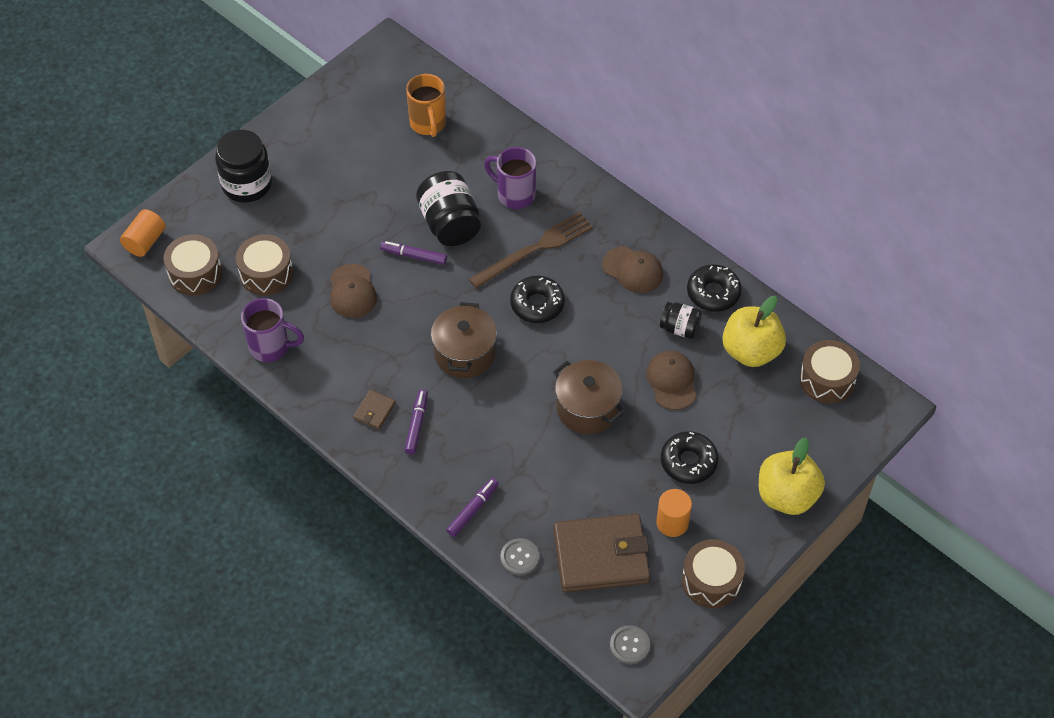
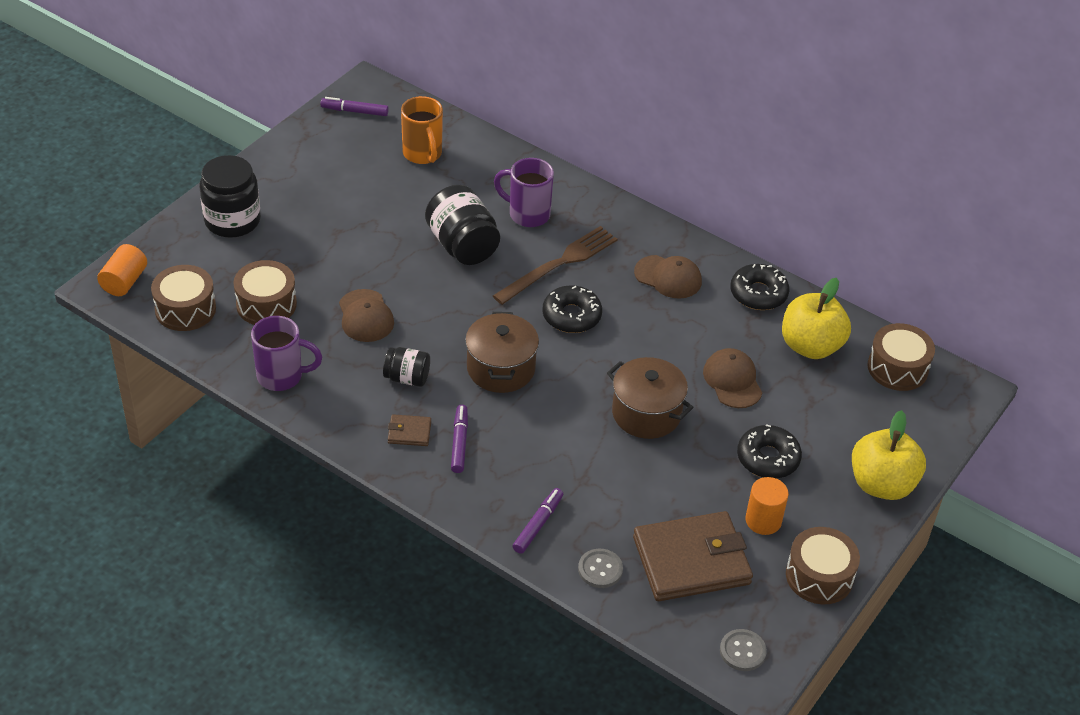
camera: 10 degrees left, 10 degrees down
brown wallet [353,390,396,430] -> brown wallet turned 75 degrees clockwise [388,414,431,446]
purple marker [380,241,447,265] -> purple marker moved to [320,97,389,116]
black jar [660,302,702,339] -> black jar moved to [383,347,430,387]

